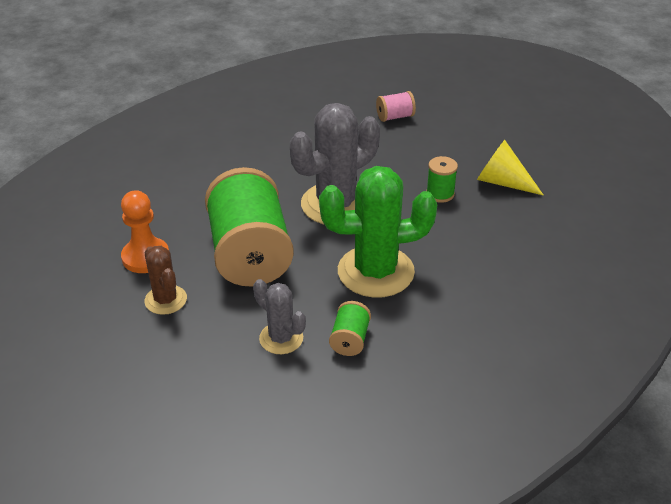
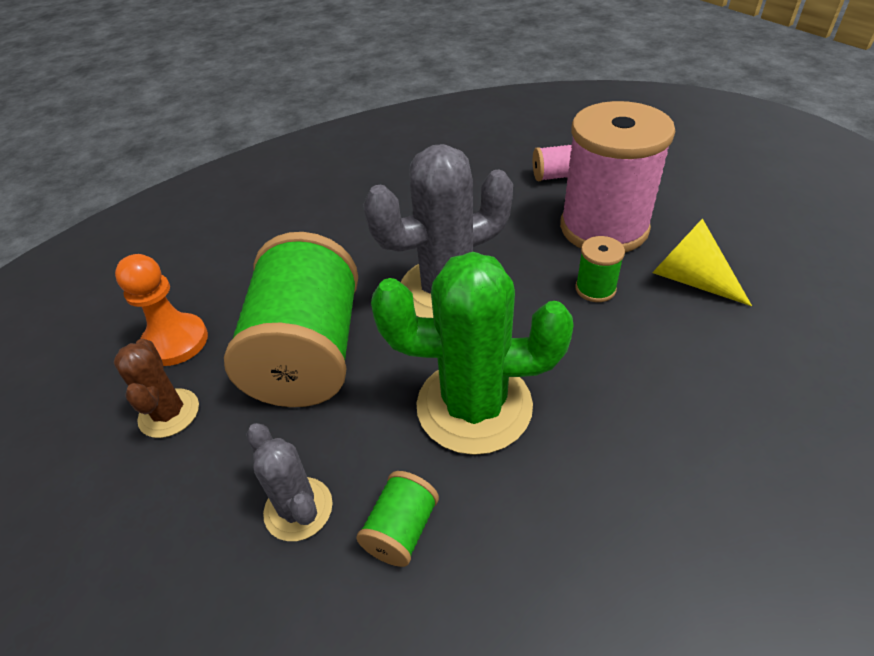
camera: 15 degrees right, 5 degrees up
none -> pink spool [560,101,675,253]

